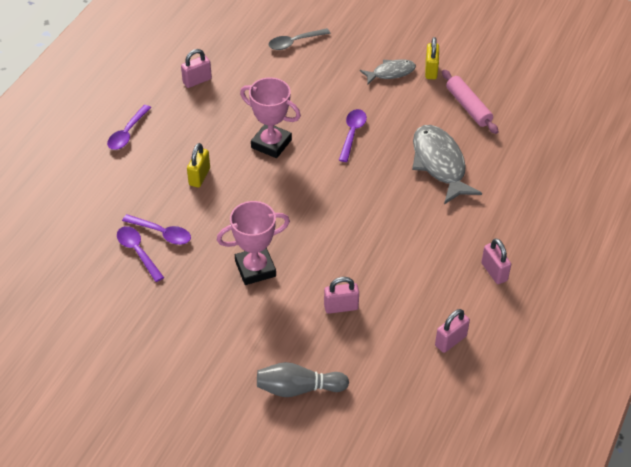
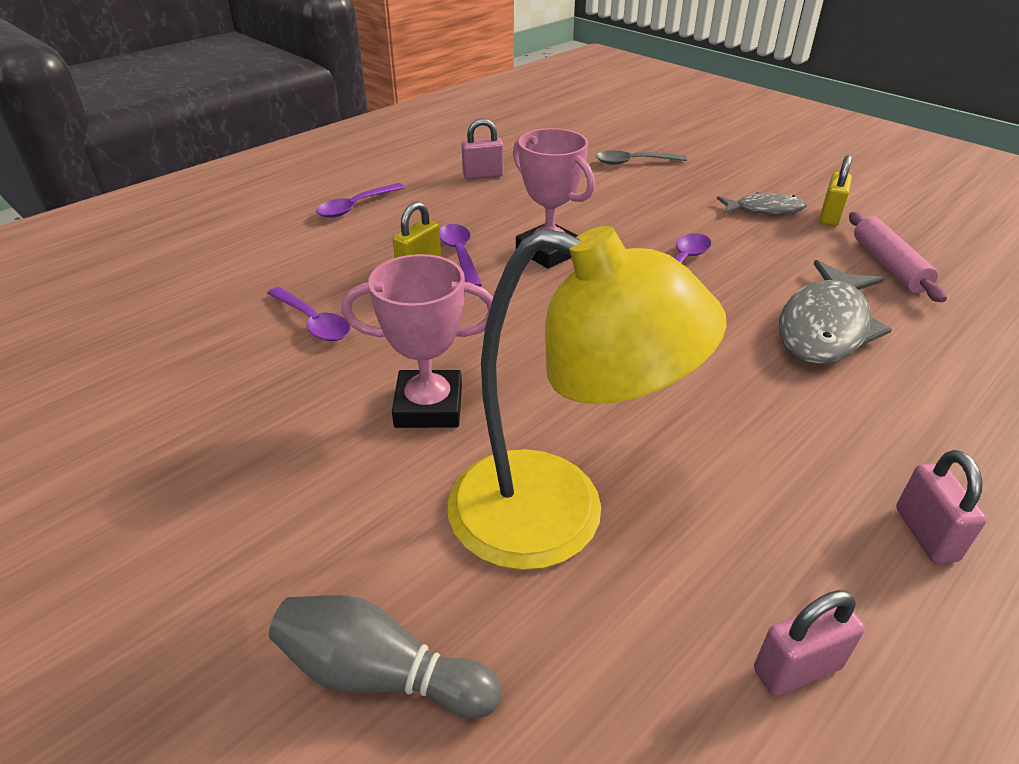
camera: 20 degrees right, 10 degrees down
purple spoon [117,226,164,282] -> purple spoon moved to [439,224,482,287]
pink padlock [324,277,359,314] -> yellow lamp [448,226,727,570]
grey fish [412,125,482,204] -> grey fish turned 150 degrees counterclockwise [779,260,892,364]

